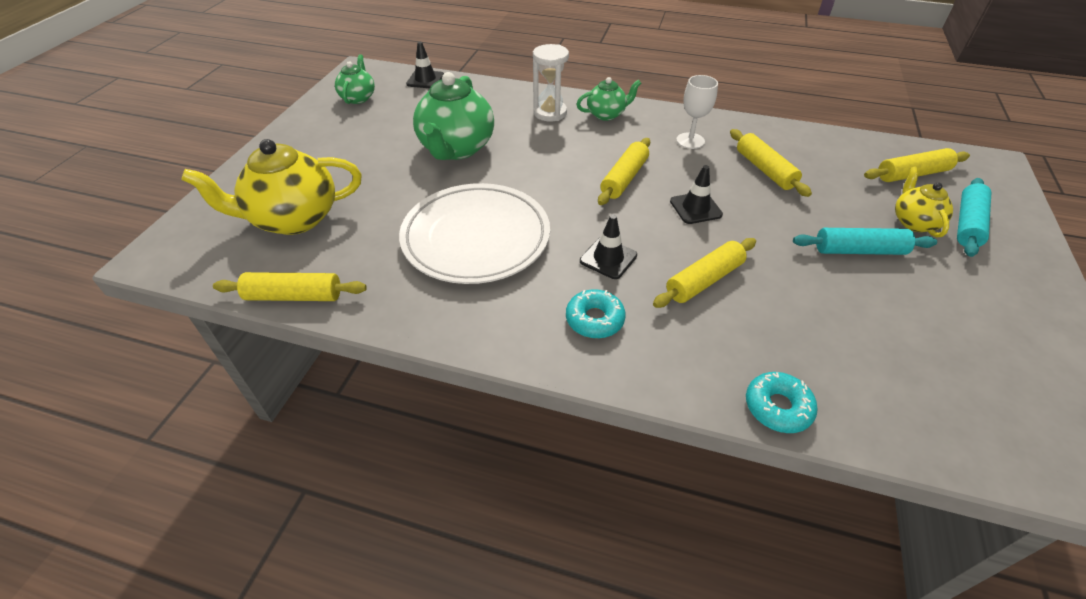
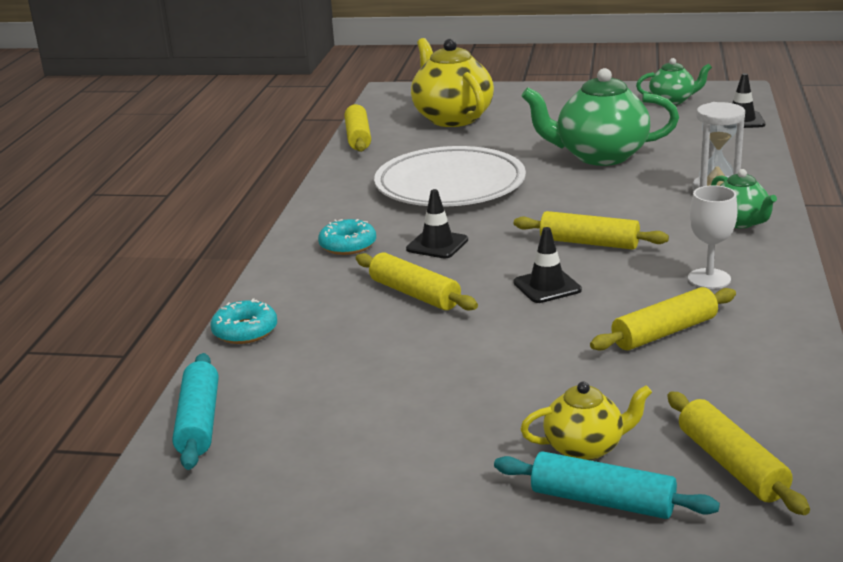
camera: 85 degrees right, 20 degrees down
turquoise rolling pin [793,228,937,255] -> turquoise rolling pin moved to [172,353,218,470]

